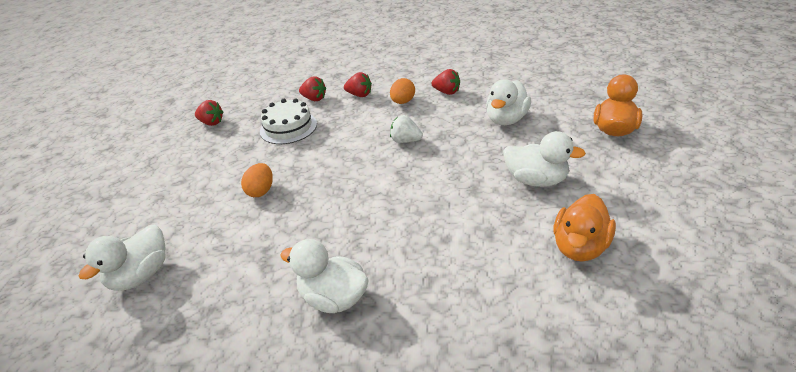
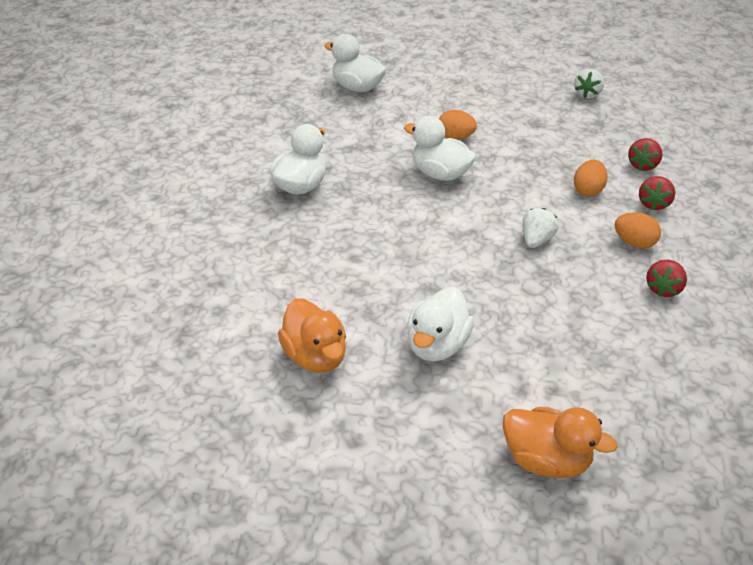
camera: 90 degrees right, 5 degrees up
red strawberry [195,100,223,126] -> white strawberry [574,68,604,98]
white cake [260,98,317,144] -> none
white duck [486,79,531,125] -> white duck moved to [404,116,476,181]
orange duck [553,194,616,262] -> orange duck turned 150 degrees counterclockwise [278,298,346,373]
none -> orange egg [574,159,607,197]

